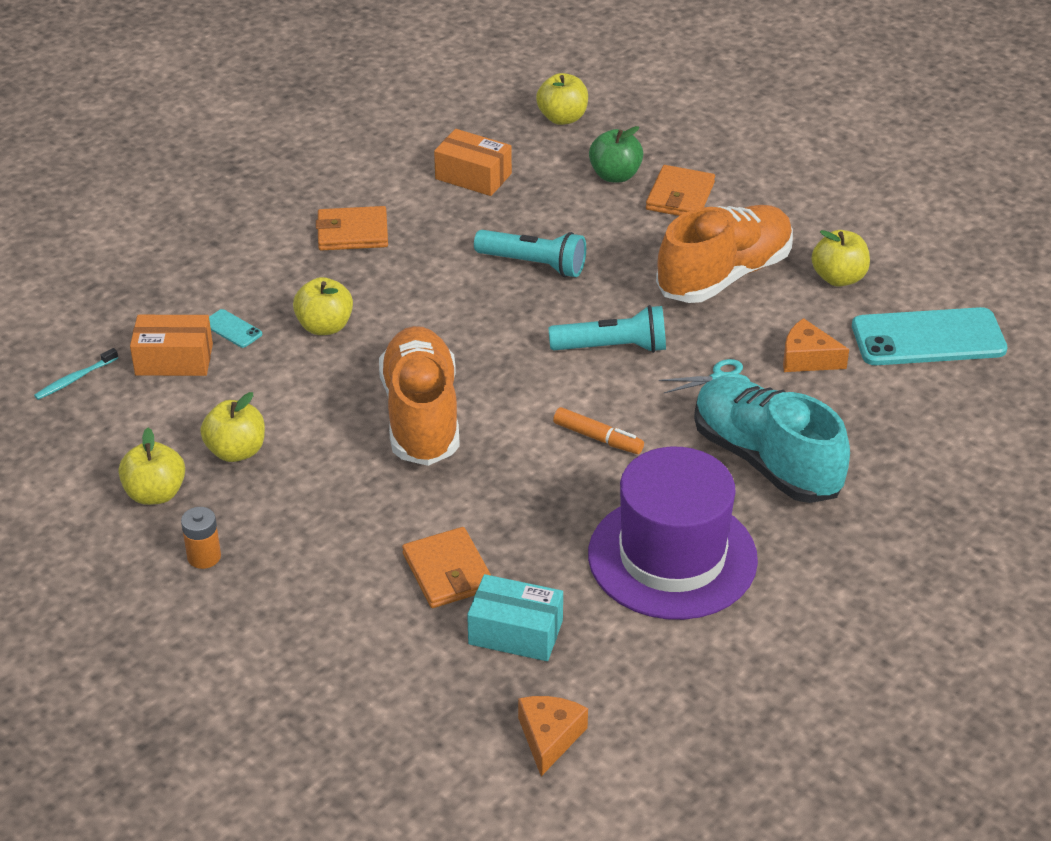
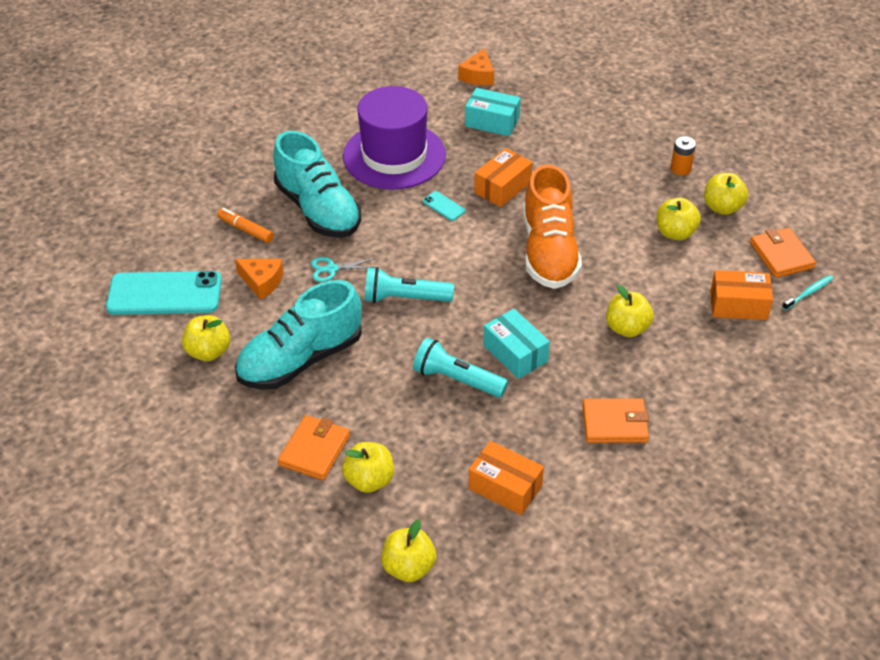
camera: 175 degrees left, 5 degrees up
turquoise phone [209,309,262,348] -> turquoise phone moved to [423,191,465,221]
orange wallet [402,527,491,608] -> orange wallet moved to [750,228,816,278]
orange marker [553,407,644,454] -> orange marker moved to [217,208,274,243]
green apple [589,126,643,182] -> yellow apple [342,442,394,493]
orange shoe [656,205,793,303] -> turquoise shoe [235,280,362,390]
none -> orange box [474,148,533,207]
none -> turquoise box [483,309,550,379]

